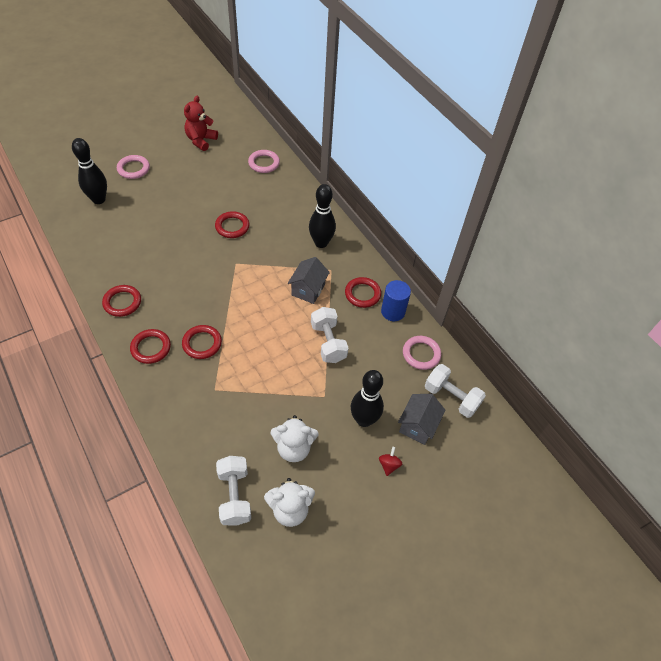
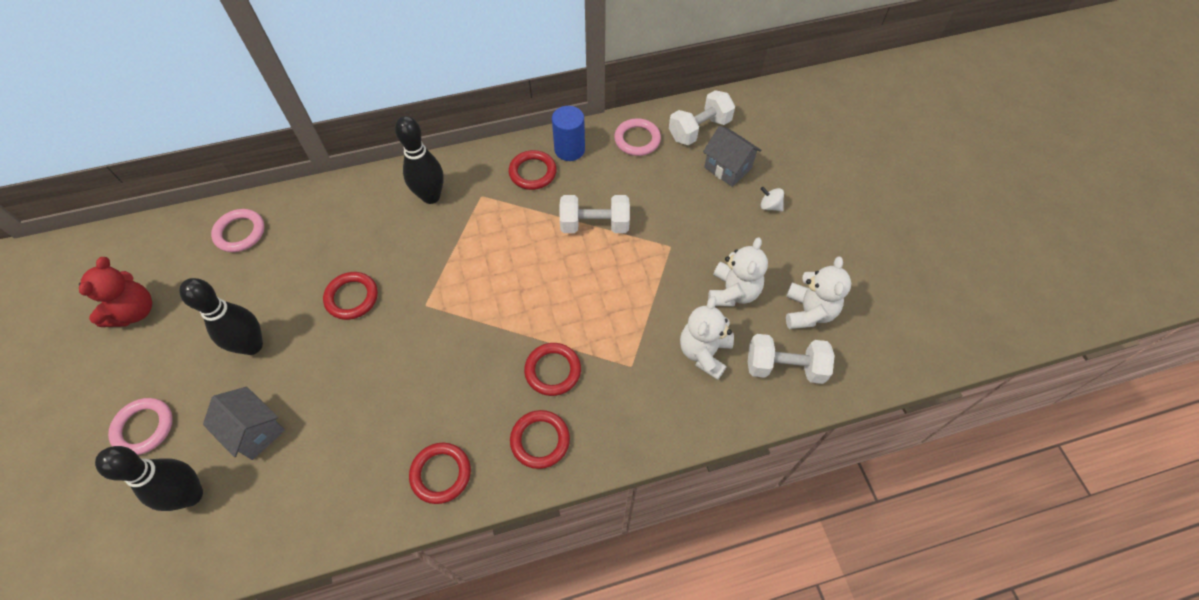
camera: 70 degrees left, 5 degrees up
red teddy bear [184,96,218,151] -> red teddy bear turned 120 degrees counterclockwise [79,257,152,327]
grey house [288,257,330,304] -> grey house moved to [203,387,285,460]
black bowling pin [351,370,384,427] -> black bowling pin moved to [179,278,263,355]
red spinning top [379,447,402,476] -> white spinning top [760,187,784,211]
none -> white teddy bear [680,296,734,380]

